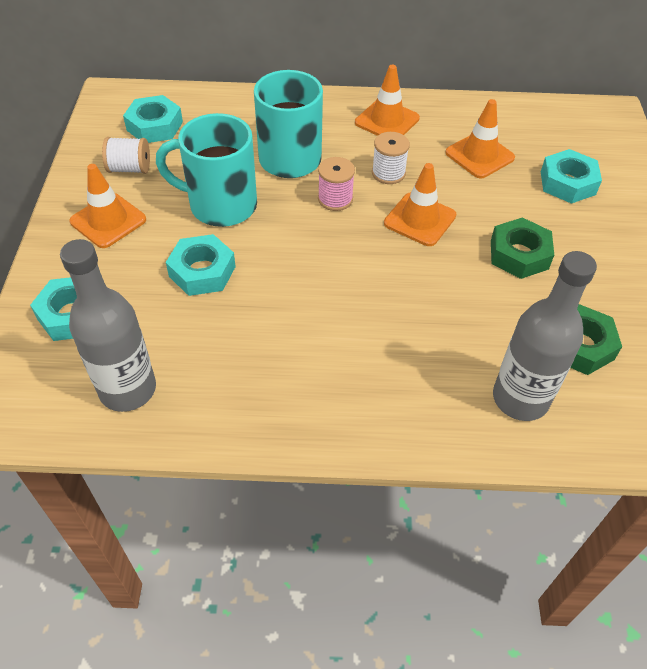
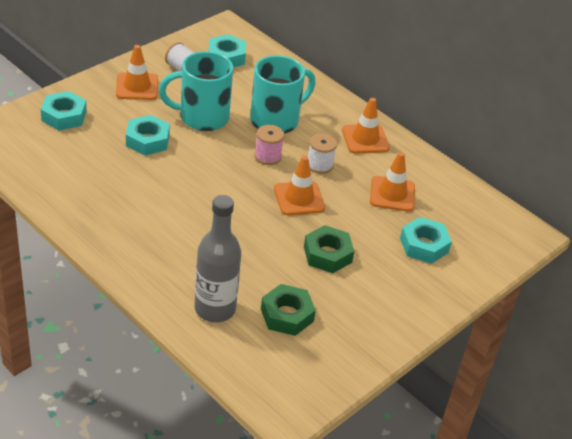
camera: 40 degrees right, 10 degrees down
grey bottle [60,239,156,412] -> none
turquoise mug [156,113,257,227] -> turquoise mug turned 60 degrees counterclockwise [159,51,233,131]

